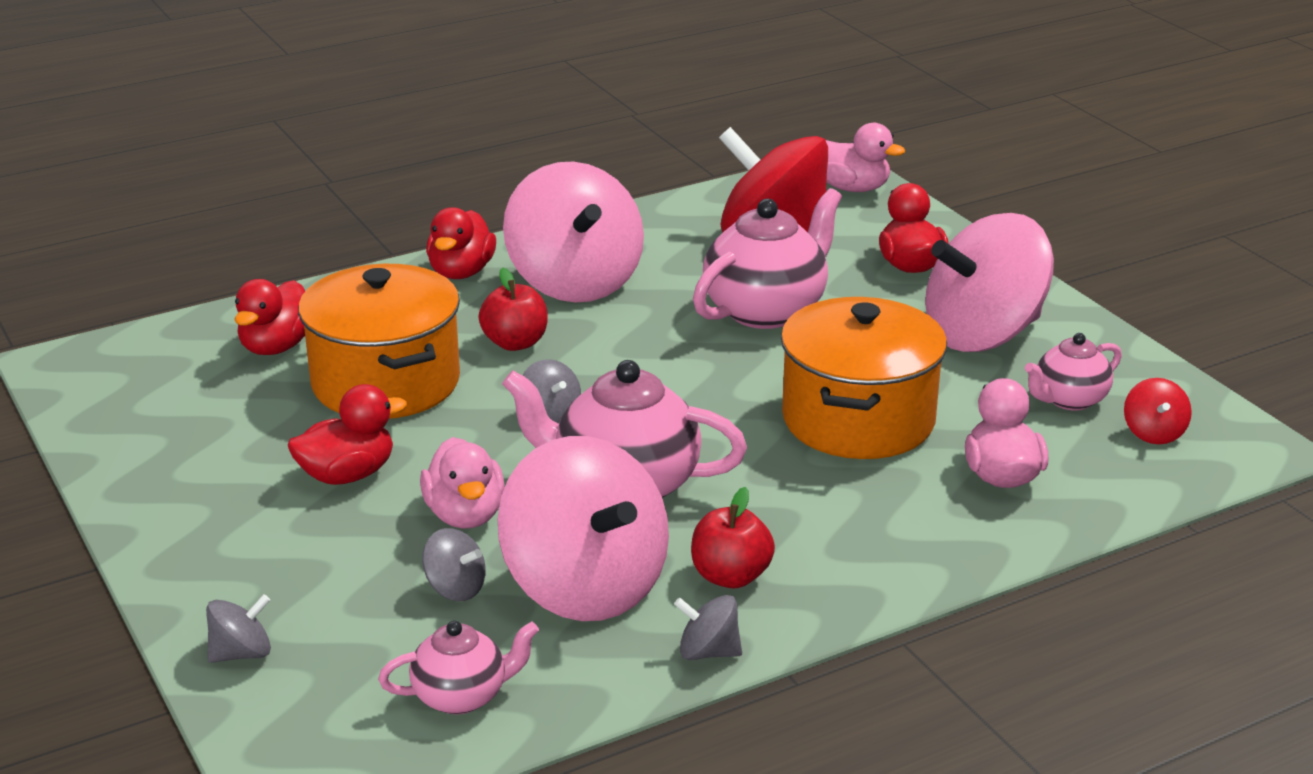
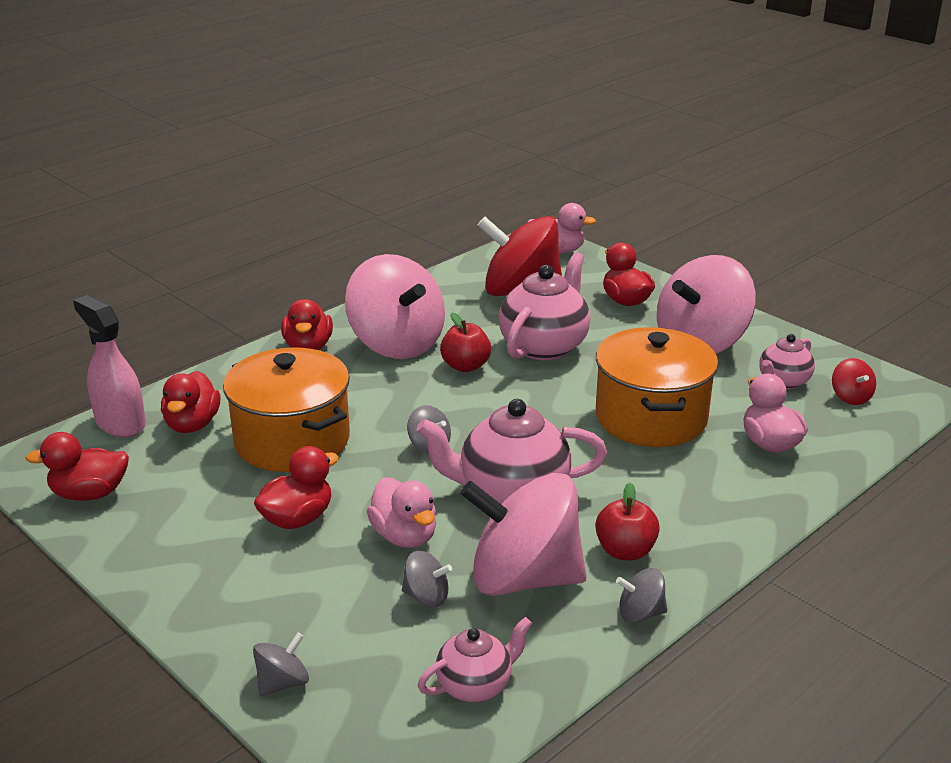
camera: 15 degrees left, 0 degrees up
red apple [479,268,548,351] -> red apple moved to [440,313,491,372]
pink spinning top [498,436,669,621] -> pink spinning top turned 150 degrees clockwise [460,473,587,596]
none -> red duck [26,432,129,501]
none -> pink spray bottle [73,295,146,437]

